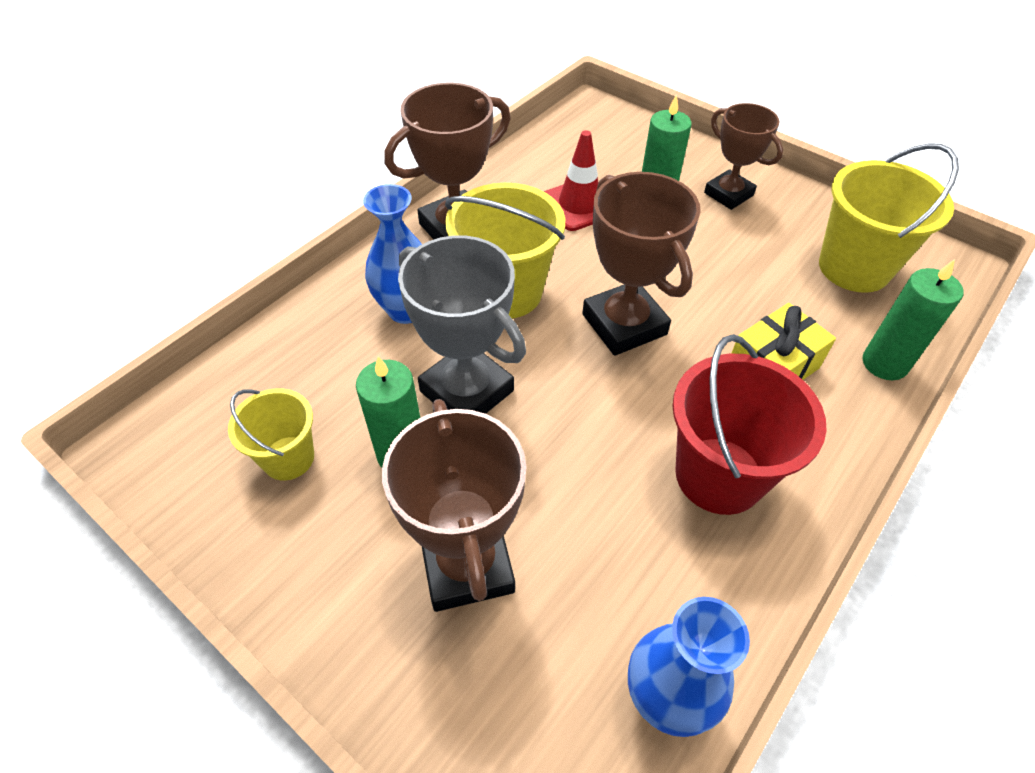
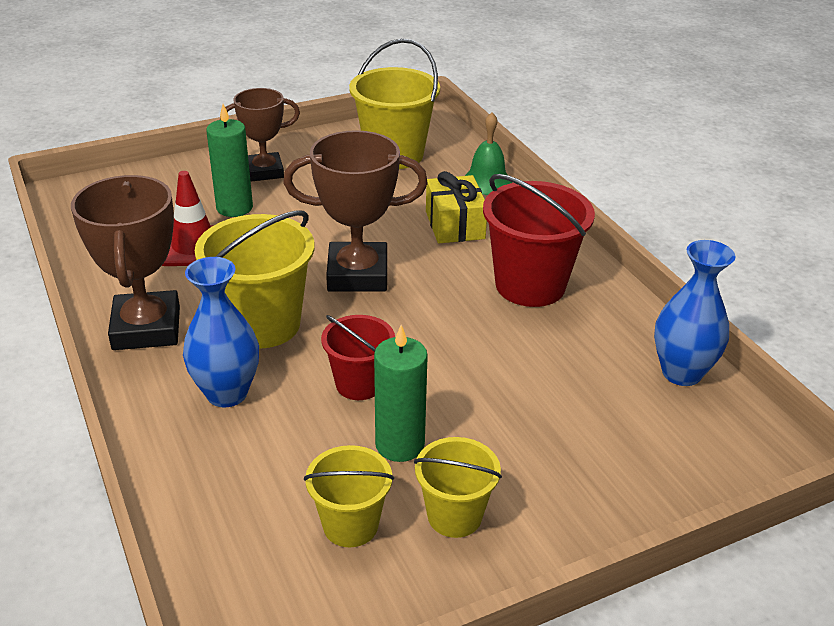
camera: 65 degrees left, 15 degrees down
brown trophy [382,399,526,612] -> none
grey trophy [398,235,526,414] -> red bucket [321,315,395,400]
green candle [863,259,963,380] -> green bell [465,112,512,195]
none -> yellow bucket [414,437,502,538]

